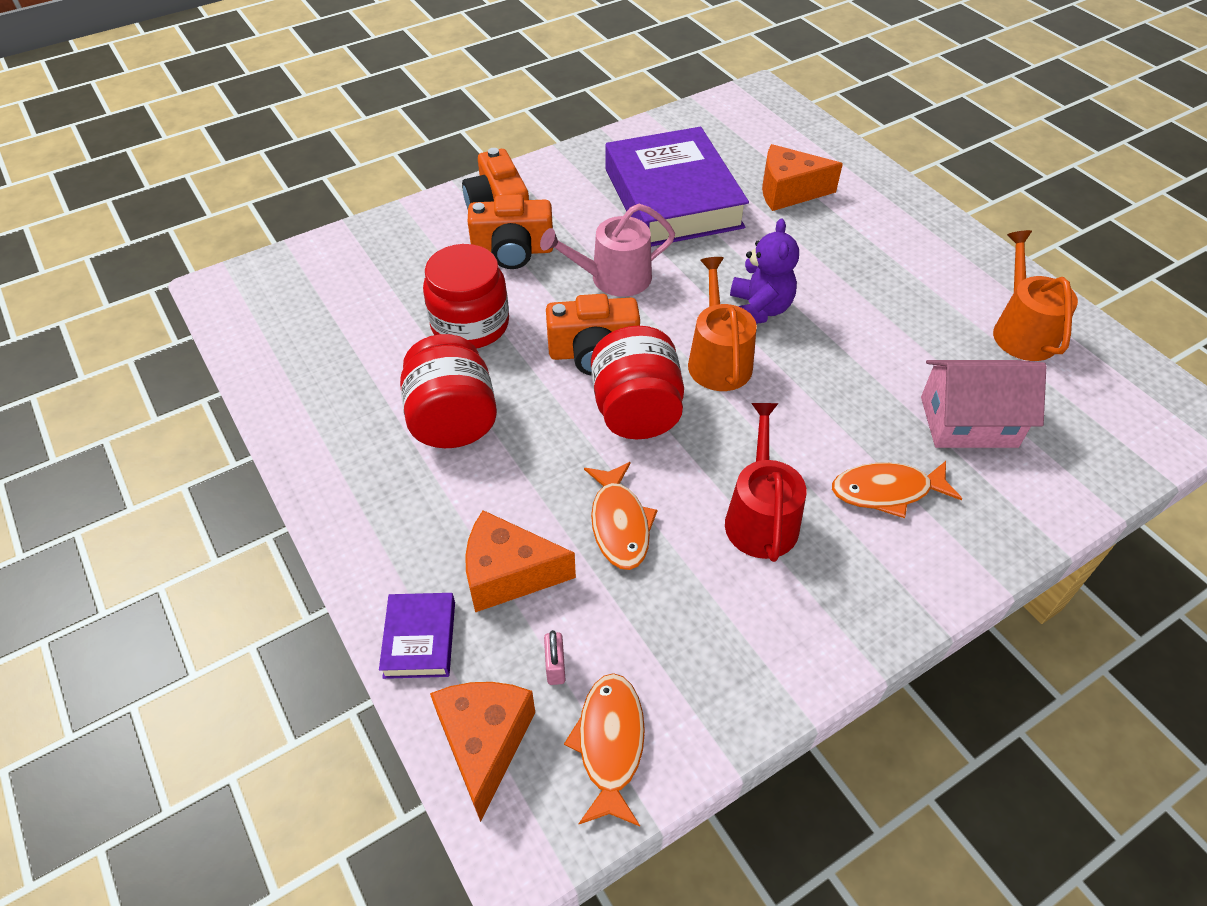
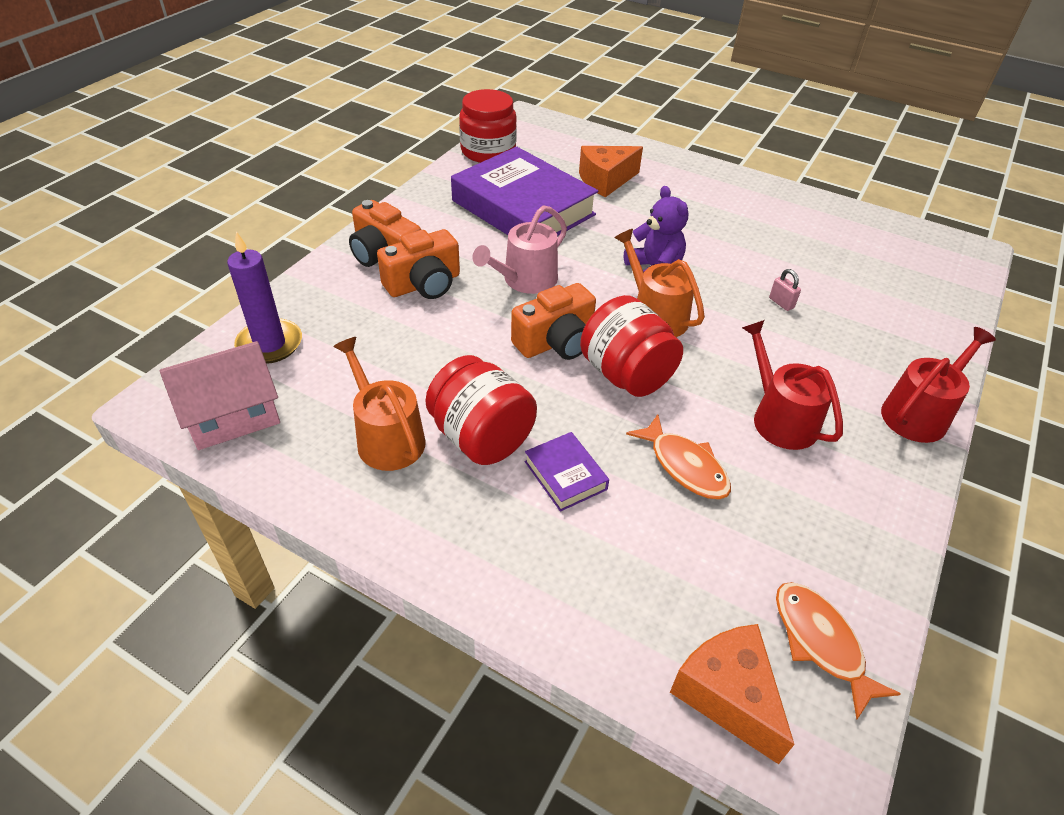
camera: 30 degrees left, 5 degrees down
purple book [379,593,455,679] -> purple book moved to [524,432,609,512]
red jar [423,244,509,349] -> red jar moved to [459,89,517,163]
orange cheese [465,510,576,612] -> none
pink padlock [544,630,565,685] -> pink padlock moved to [769,269,801,311]
orange fish [832,461,962,518] -> none
pink house [921,360,1046,448] -> pink house moved to [159,341,280,450]
orange watering can [993,230,1078,361] -> orange watering can moved to [333,337,426,471]
none -> purple candle [227,231,302,364]
none -> red watering can [881,327,996,443]

